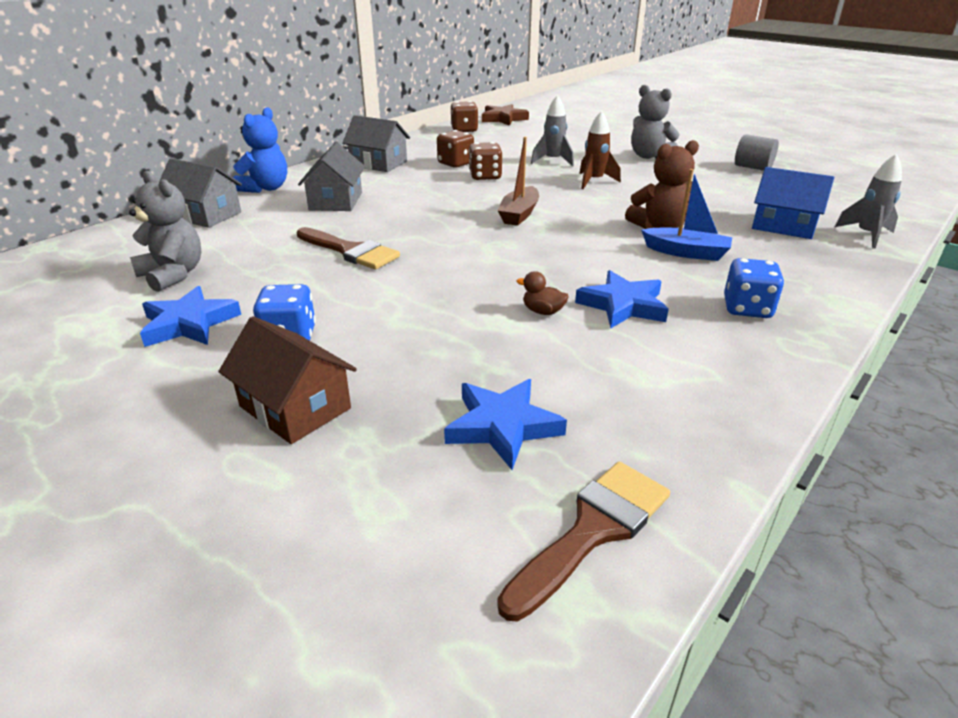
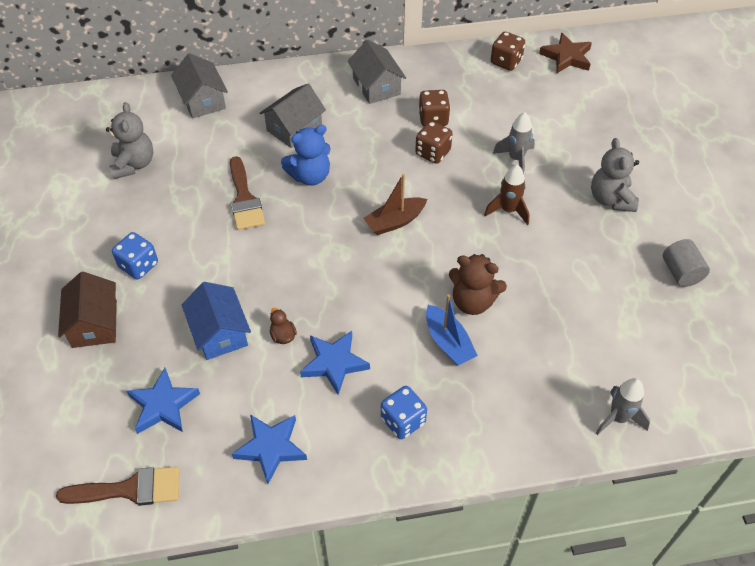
camera: 40 degrees right, 20 degrees up
blue star [140,286,241,347] -> blue star moved to [232,415,307,484]
blue teddy bear [233,107,287,193] -> blue teddy bear moved to [281,125,330,185]
blue house [752,167,834,239] -> blue house moved to [182,282,251,360]

